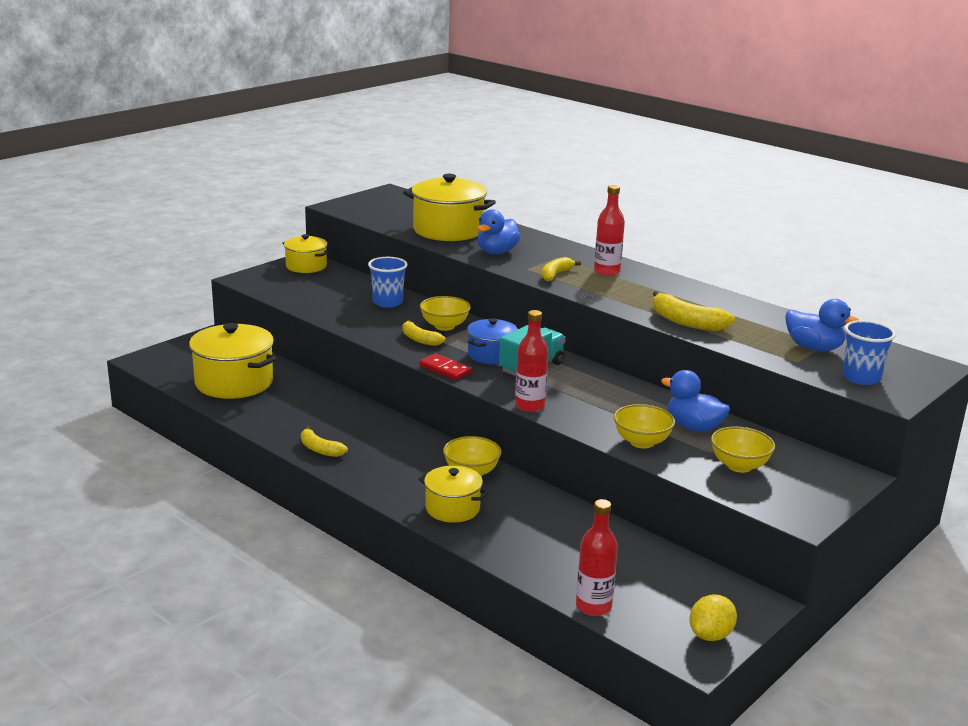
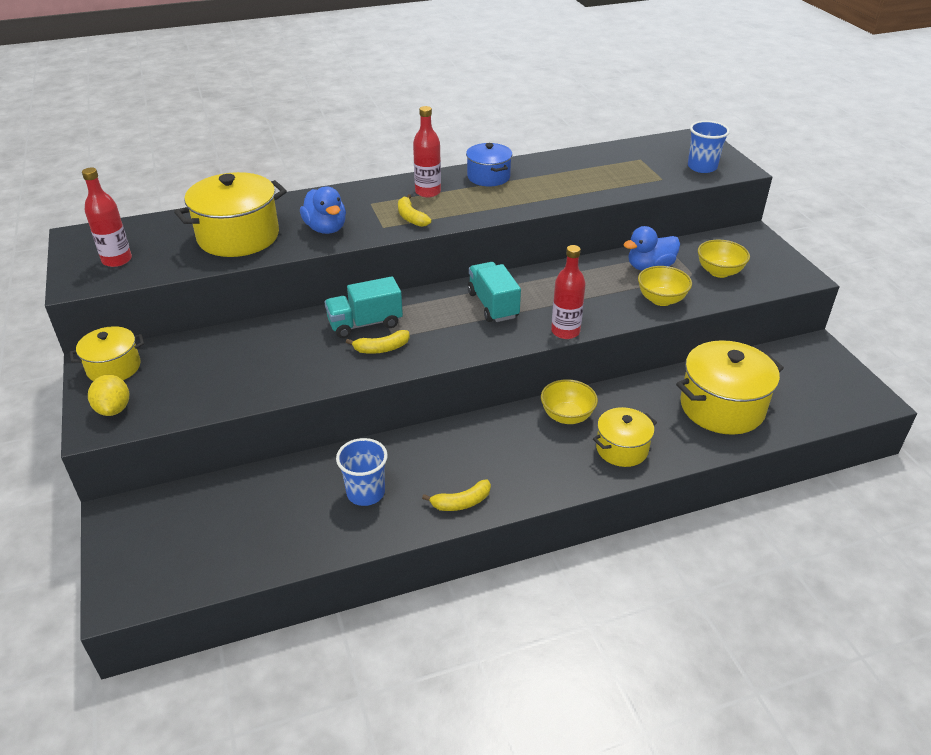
camera: 60 degrees left, 15 degrees up
yellow pot [189,323,277,399] -> yellow pot moved to [676,340,784,435]
blue cup [368,257,408,308] -> blue cup moved to [336,438,388,506]
red domino [419,353,472,380] -> none
yellow bowl [420,296,471,331] -> turquoise truck [324,276,403,338]
blue pot [467,318,518,364] -> blue pot moved to [466,143,512,186]
red bottle [576,499,618,616] -> red bottle moved to [82,167,132,267]
yellow banana [653,291,735,331] -> none
yellow lemon [689,594,737,641] -> yellow lemon moved to [88,375,129,416]
blue duck [785,299,859,351] -> none

